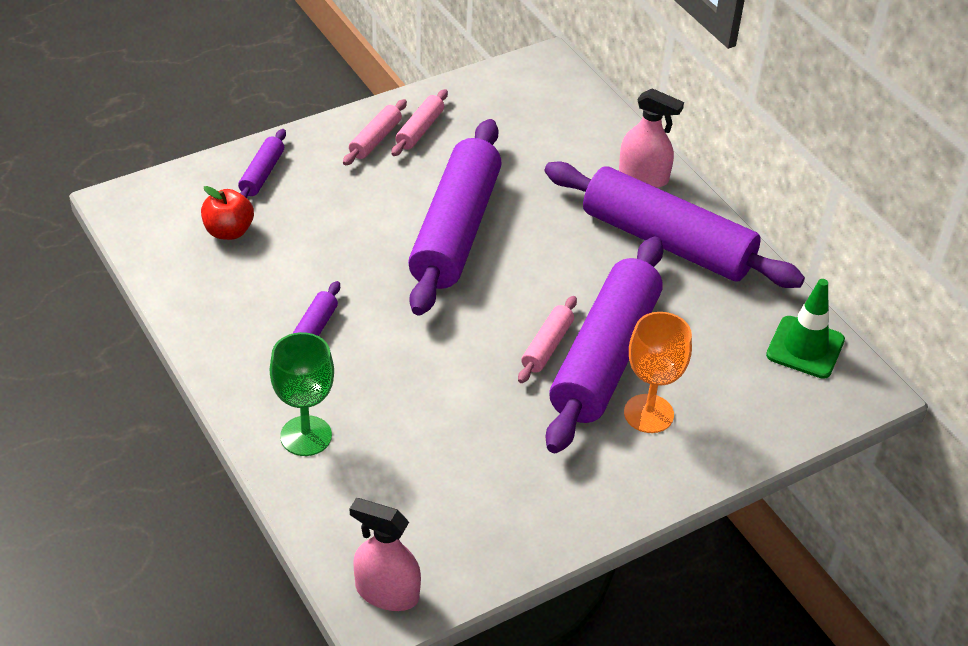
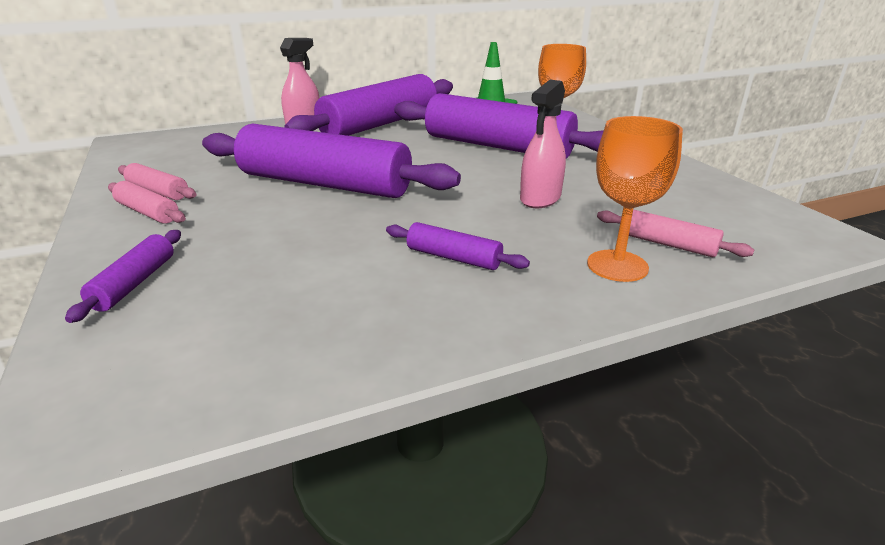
camera: 80 degrees left, 15 degrees down
red apple [201,186,254,240] -> none
purple rolling pin [238,129,286,198] -> purple rolling pin turned 75 degrees clockwise [65,230,181,323]
green goblet [270,332,334,456] -> orange goblet [587,116,683,282]
pink spray bottle [350,498,421,611] -> pink spray bottle moved to [520,80,566,208]
pink rolling pin [518,296,577,383] -> pink rolling pin moved to [597,209,754,257]

